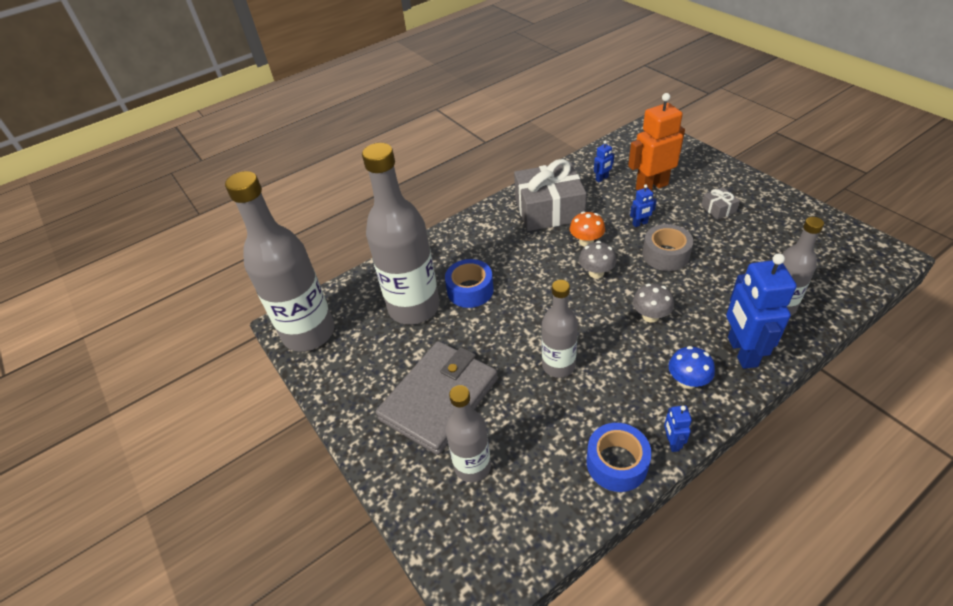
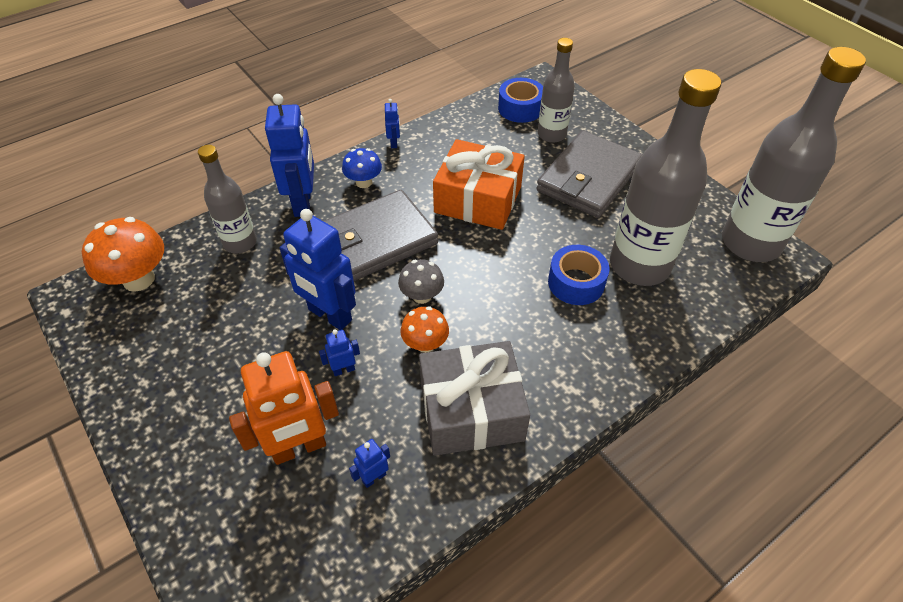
camera: 175 degrees right, 5 degrees up
grey bottle [542,280,578,378] -> orange gift [433,139,525,230]
blue tape [586,423,652,492] -> blue tape moved to [498,78,543,123]
grey mushroom [633,284,674,323] -> grey wallet [324,190,438,281]
grey tape [643,224,694,271] -> blue robot [280,209,356,330]
grey gift [701,187,740,220] -> none
none -> orange mushroom [82,217,164,292]

